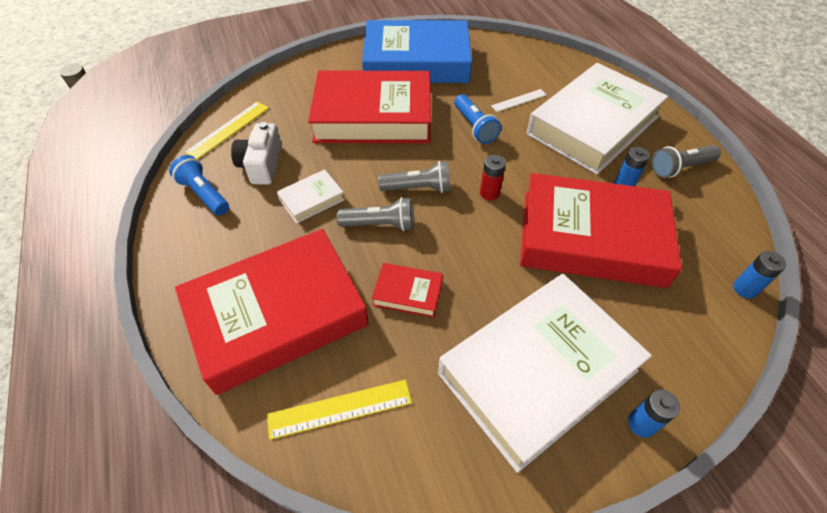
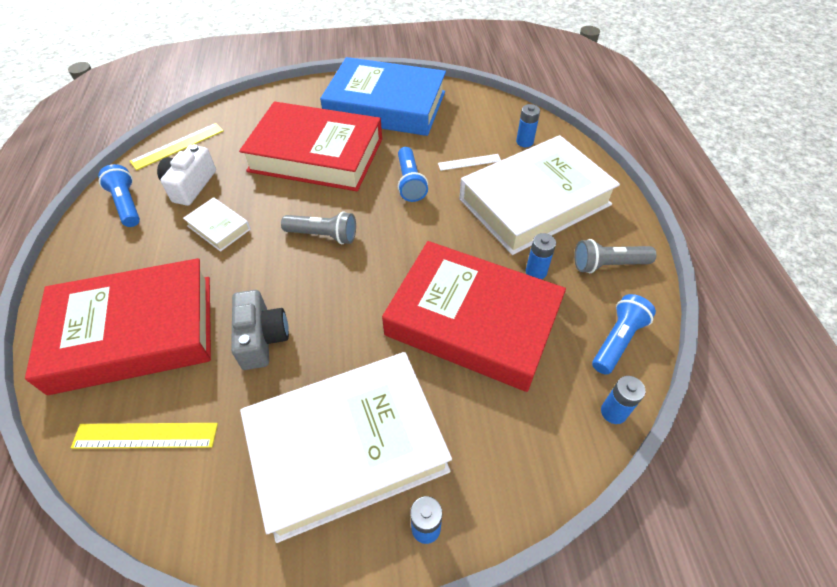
camera: 15 degrees right, 0 degrees up
white book [277,169,345,224] -> white book turned 60 degrees clockwise [183,197,251,252]
grey flashlight [337,197,413,231] -> none
red book [372,263,443,318] -> grey camera [231,290,289,370]
red battery [480,155,506,200] -> none
none -> blue battery [516,104,540,147]
none -> blue flashlight [592,294,656,375]

